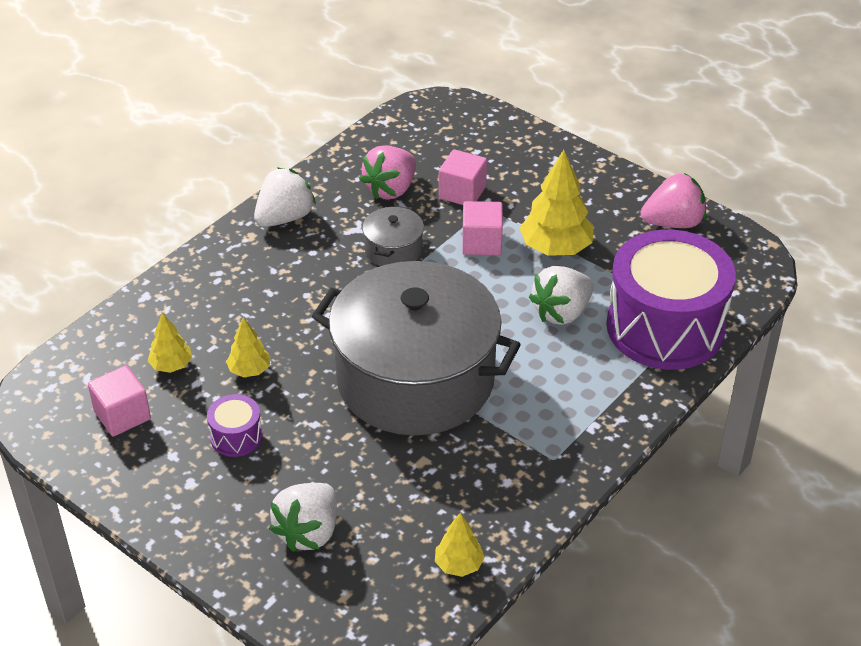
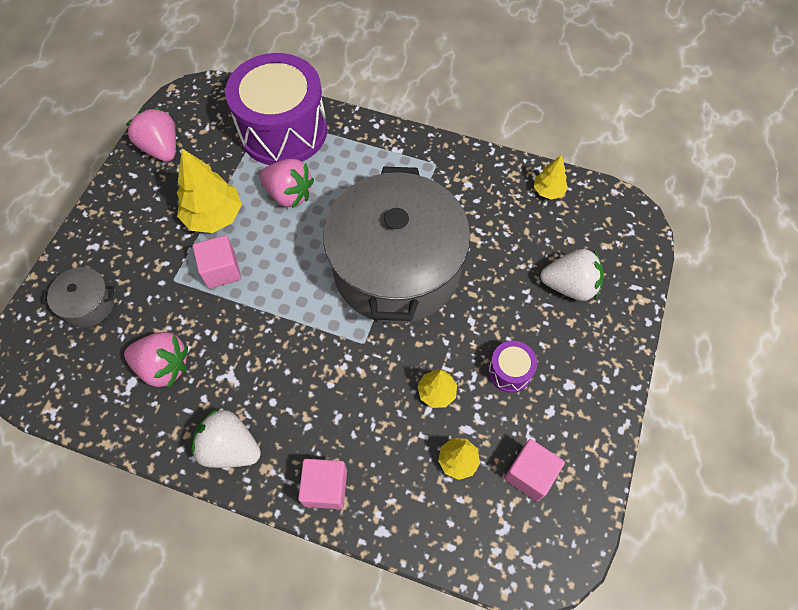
camera: 110 degrees left, 20 degrees up
grey pot [362,206,424,266] -> grey pot moved to [42,267,115,328]
pink cube [439,149,487,205] -> pink cube moved to [298,459,347,509]
white strawberry [529,266,594,325] -> pink strawberry [259,159,314,208]

